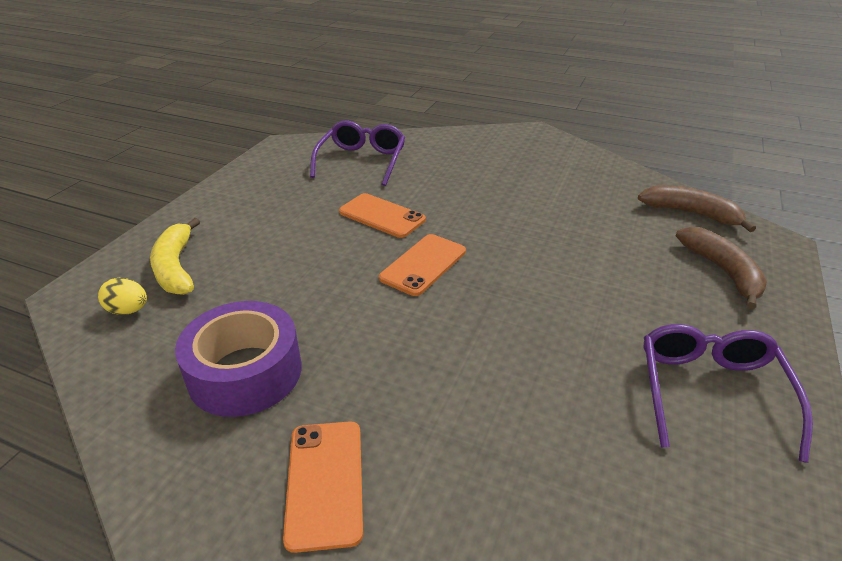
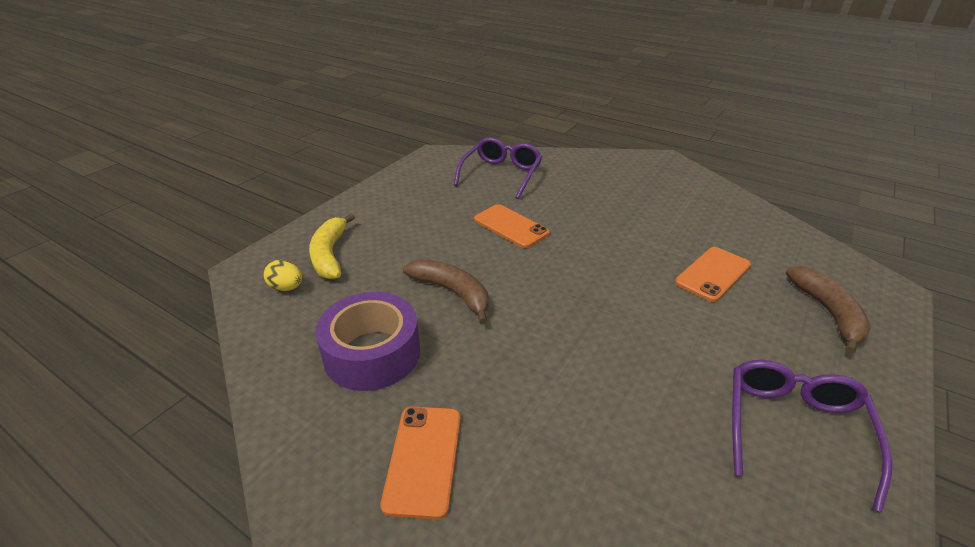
camera: 10 degrees right, 0 degrees up
orange phone [379,234,466,296] -> orange phone moved to [675,247,751,302]
brown banana [638,185,756,232] -> brown banana moved to [403,259,489,324]

